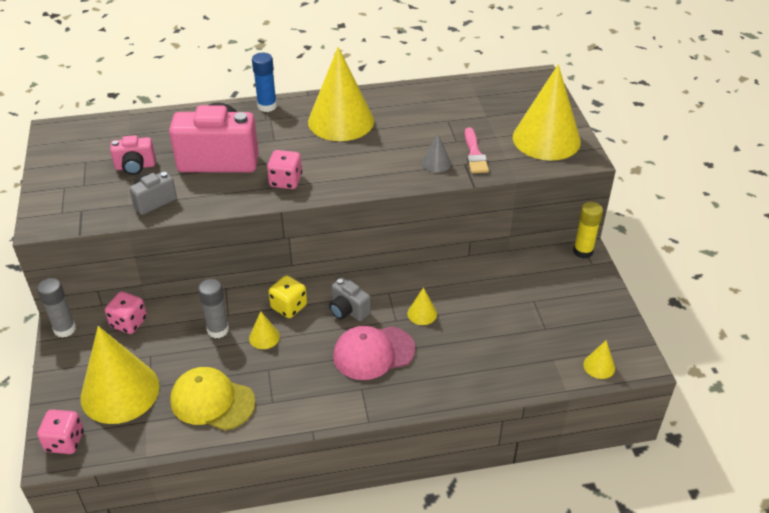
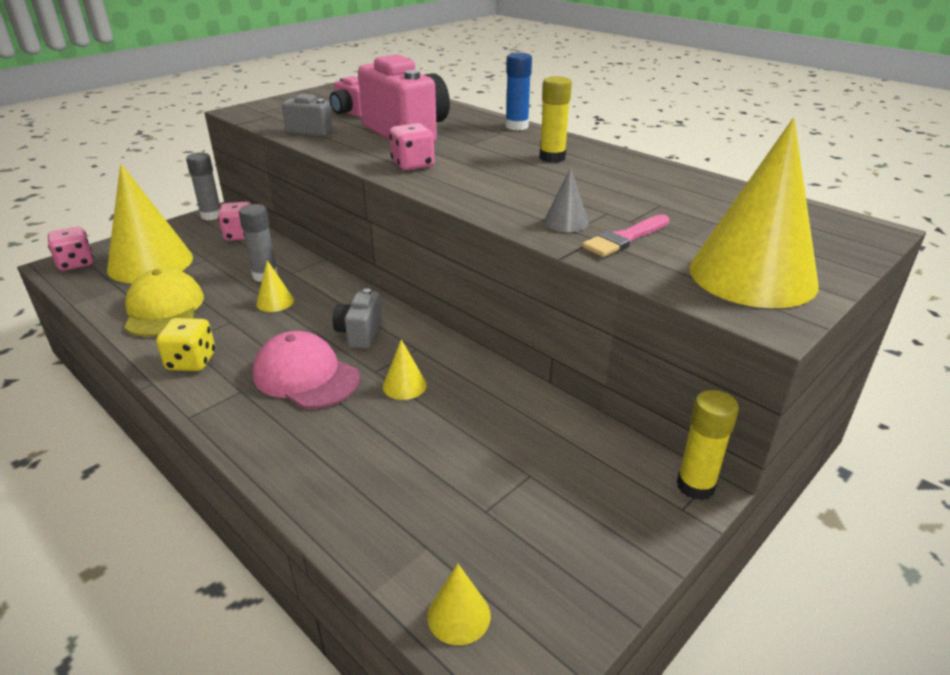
camera: 55 degrees right, 10 degrees down
yellow dice [268,275,307,318] -> yellow dice moved to [156,318,215,371]
yellow cone [308,47,374,141] -> yellow glue stick [540,76,572,163]

